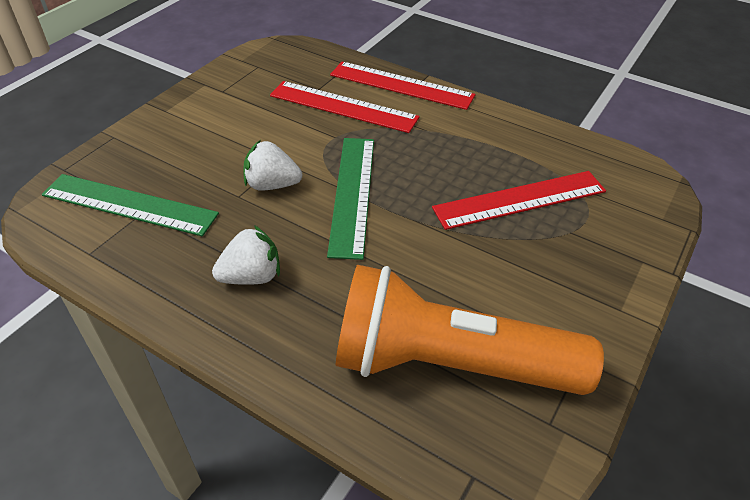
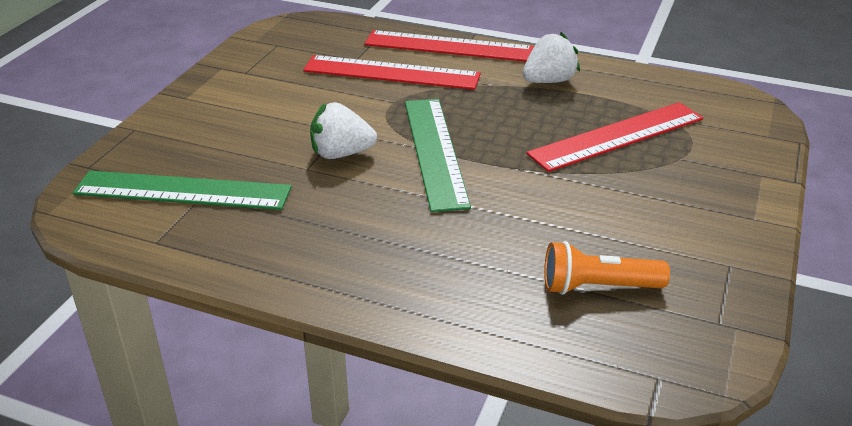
camera: 10 degrees left, 10 degrees down
white strawberry [212,225,280,285] -> white strawberry moved to [523,32,580,83]
orange flashlight [336,265,604,395] -> orange flashlight [544,241,670,295], size x0.45

